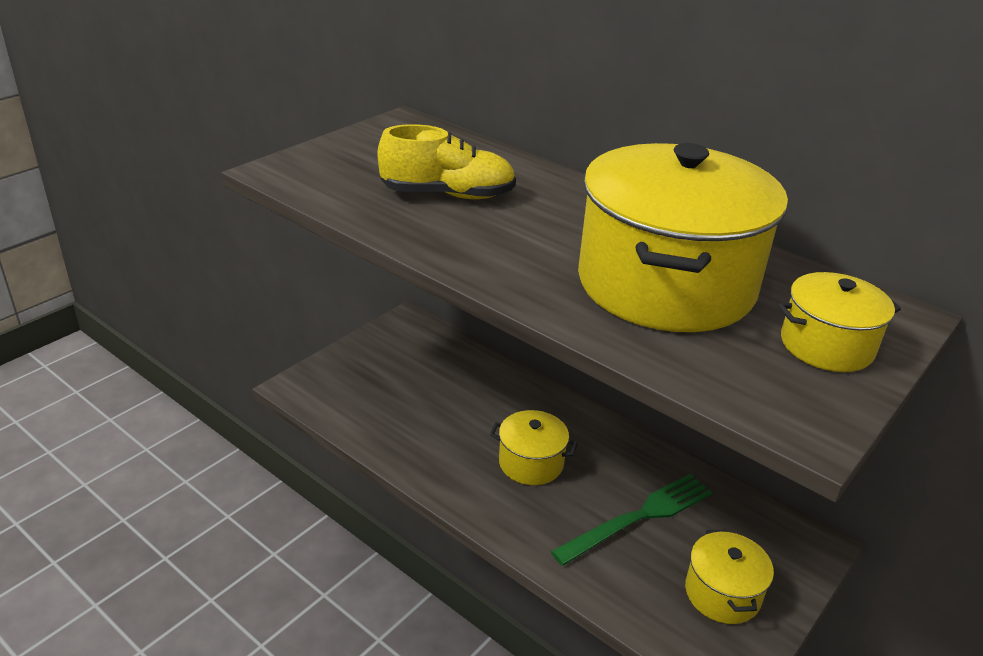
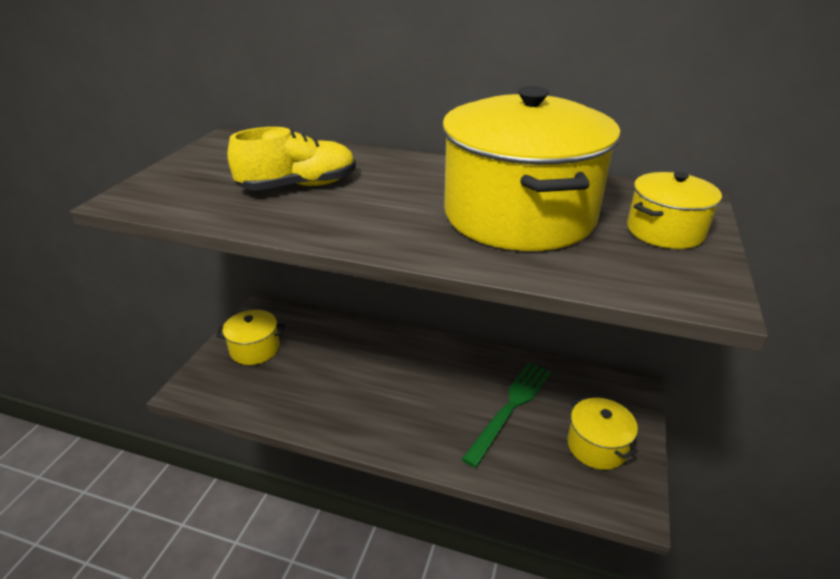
camera: 20 degrees left, 0 degrees up
yellow pot [490,410,578,485] -> yellow pot moved to [216,310,285,365]

